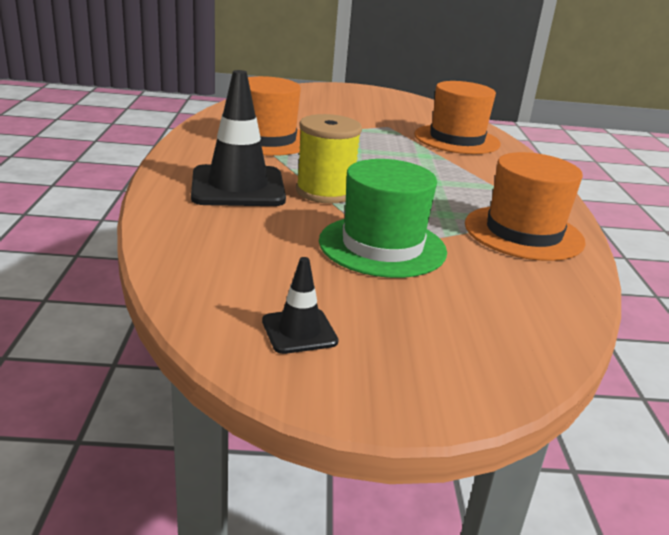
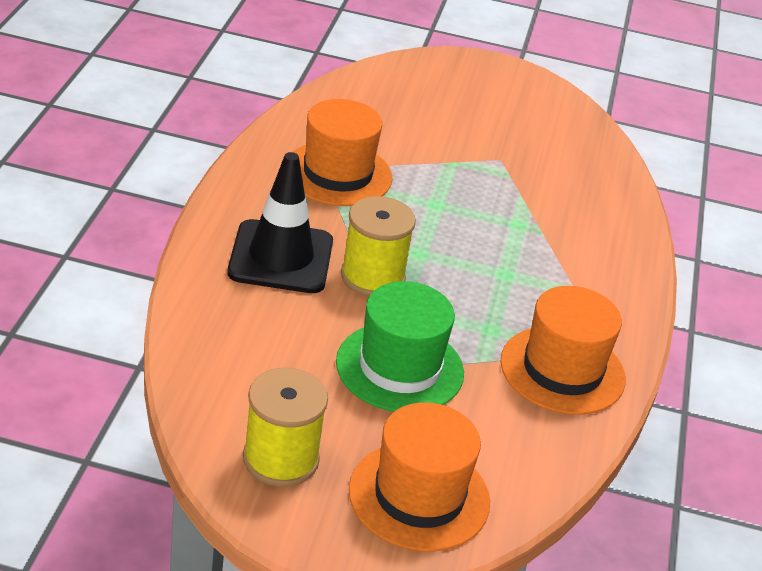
camera: 10 degrees right, 10 degrees up
black traffic cone [262,257,338,354] -> yellow spool [243,368,328,487]
orange hat [414,81,501,154] -> orange hat moved to [349,402,490,552]

